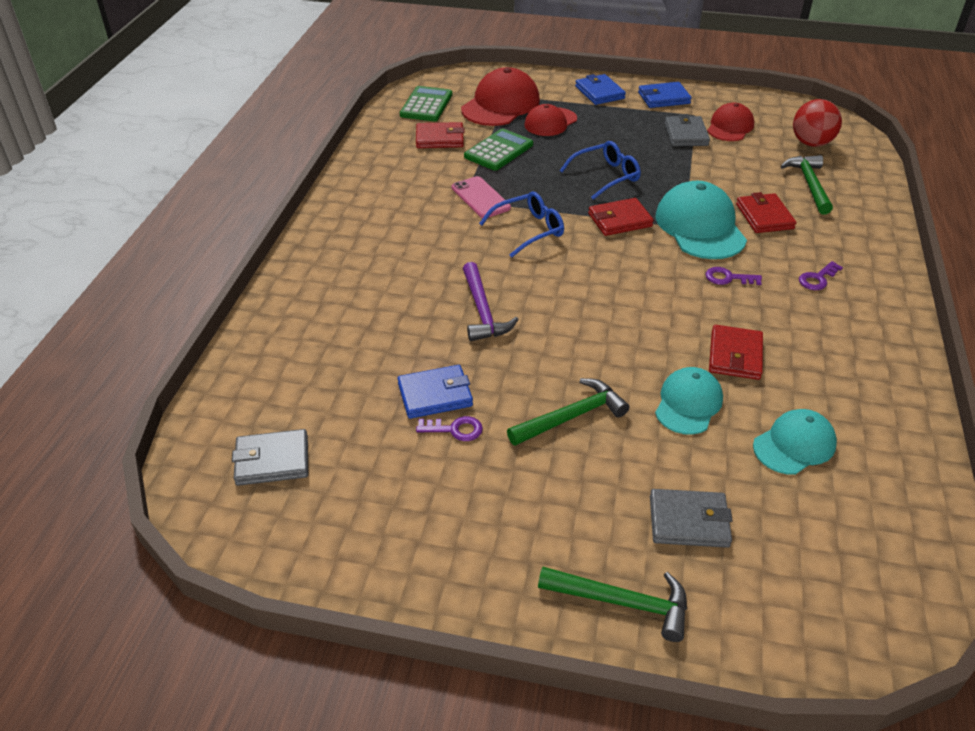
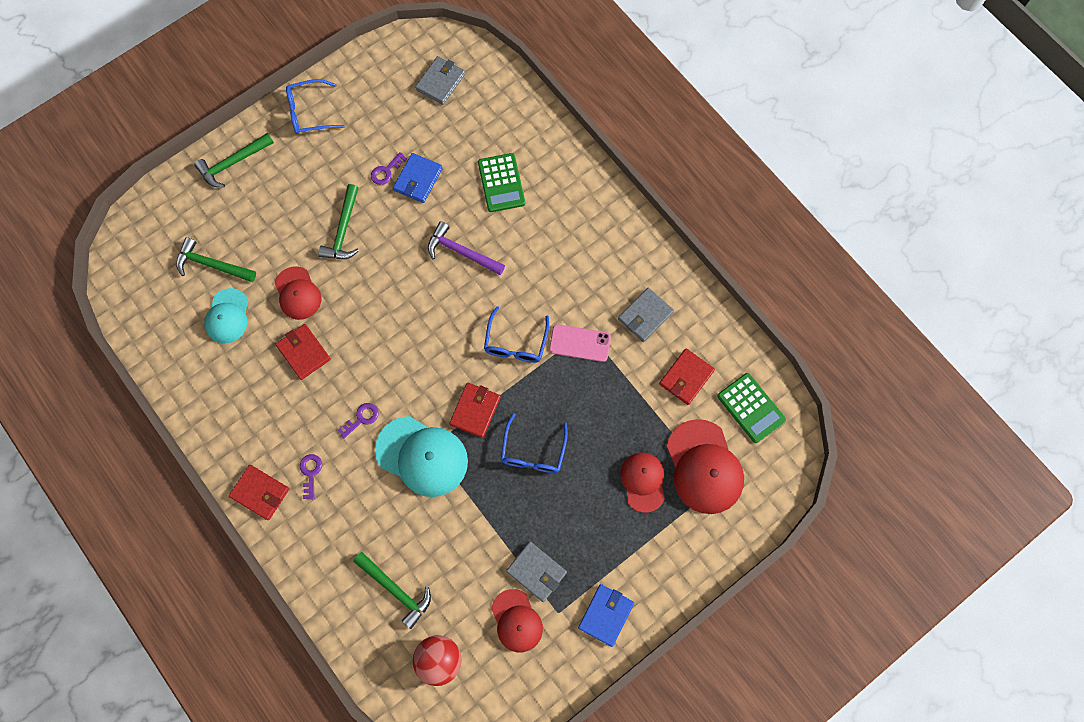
camera: 130 degrees right, 30 degrees up
green calculator [464,128,533,171] -> green calculator moved to [478,153,525,212]
blue wallet [575,74,626,105] -> none
grey wallet [650,489,733,548] -> grey wallet moved to [618,288,674,342]
turquoise cap [655,367,723,435] -> red cap [275,266,321,320]
red wallet [736,192,796,233] -> red wallet moved to [229,465,289,520]
none -> green hammer [176,237,256,282]
none -> blue glasses [286,79,345,134]

